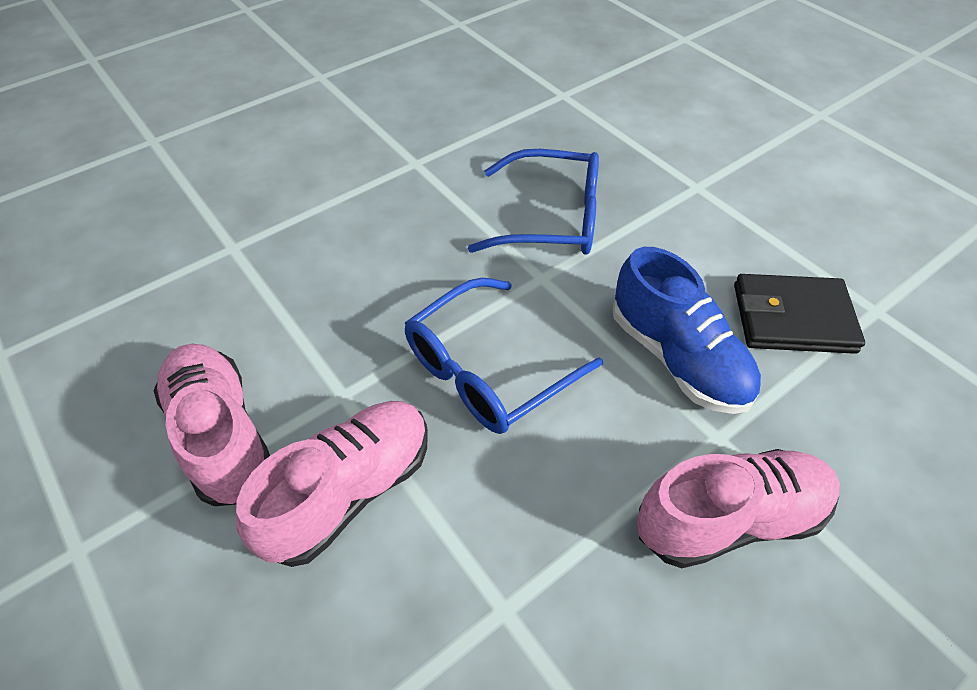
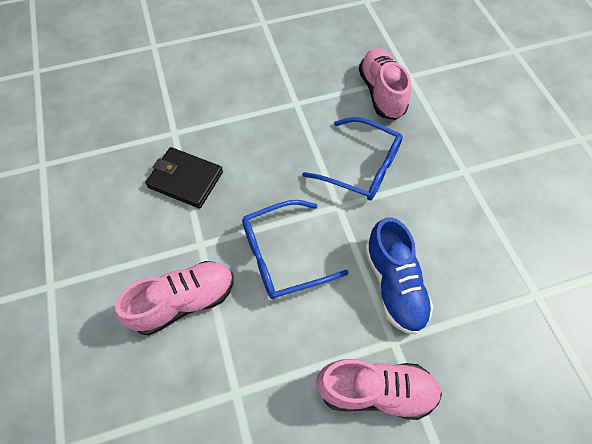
camera: 20 degrees right, 10 degrees up
pink shoe [153,344,270,506] -> pink shoe moved to [359,48,411,120]
black wallet [734,274,865,354] -> black wallet moved to [145,147,223,208]

